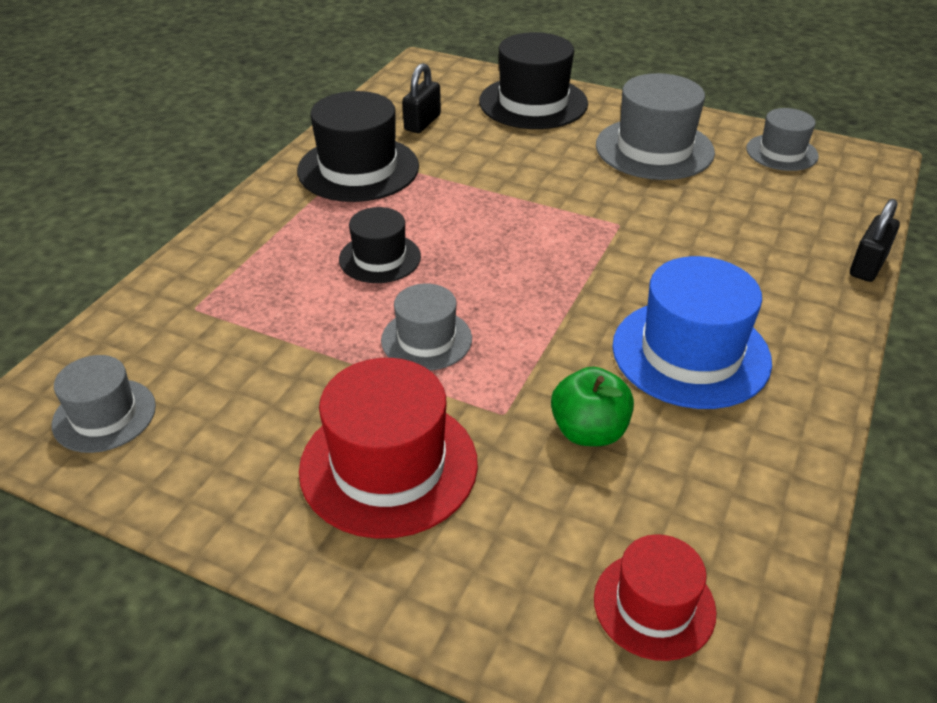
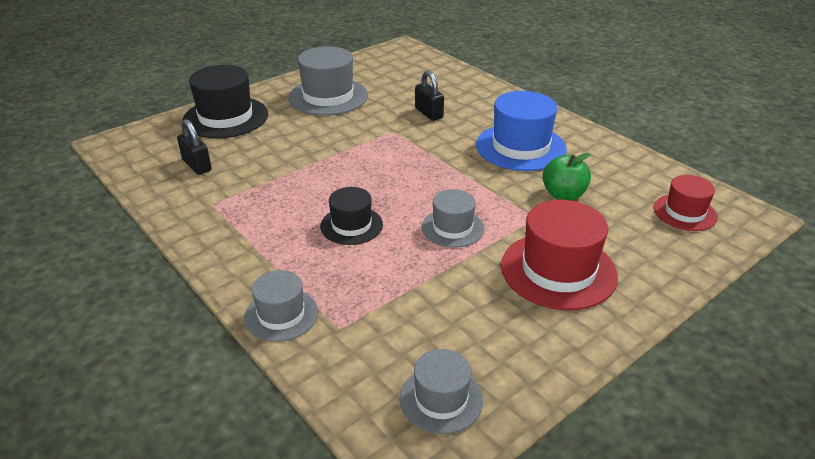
camera: 65 degrees left, 5 degrees down
black hat [297,91,419,202] -> none
grey hat [746,108,819,171] -> grey hat moved to [244,270,318,342]
black padlock [850,199,900,282] -> black padlock moved to [415,71,444,121]

